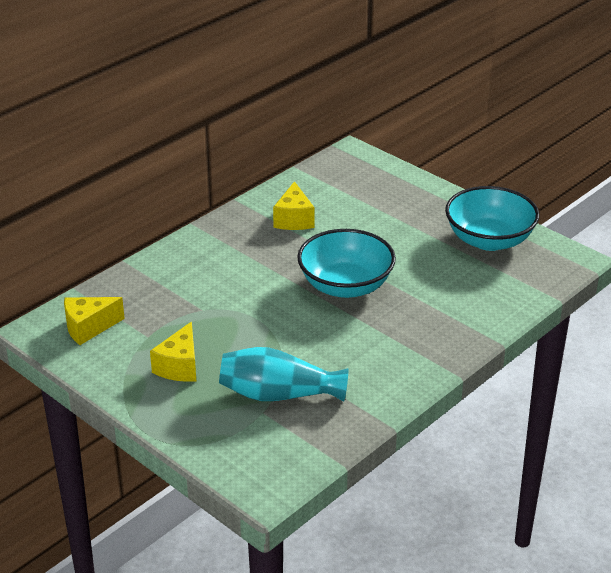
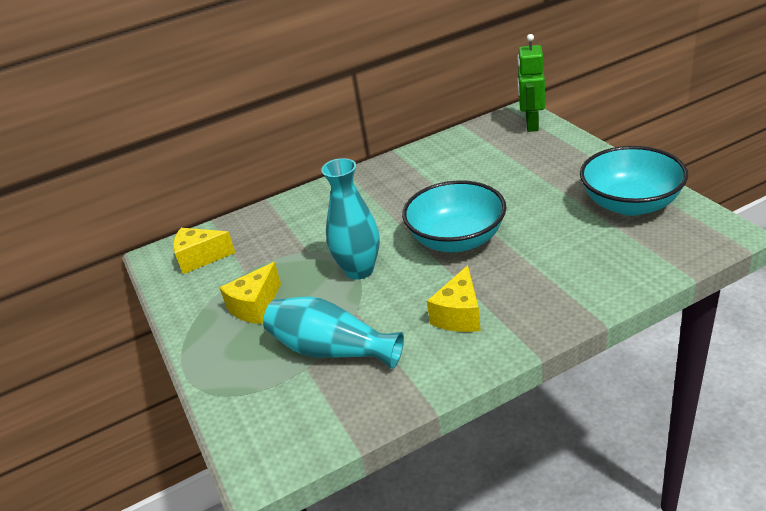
camera: 25 degrees right, 0 degrees up
yellow cheese [273,181,315,230] -> yellow cheese moved to [427,265,481,332]
none -> turquoise vase [321,158,380,280]
none -> green robot [517,34,545,132]

